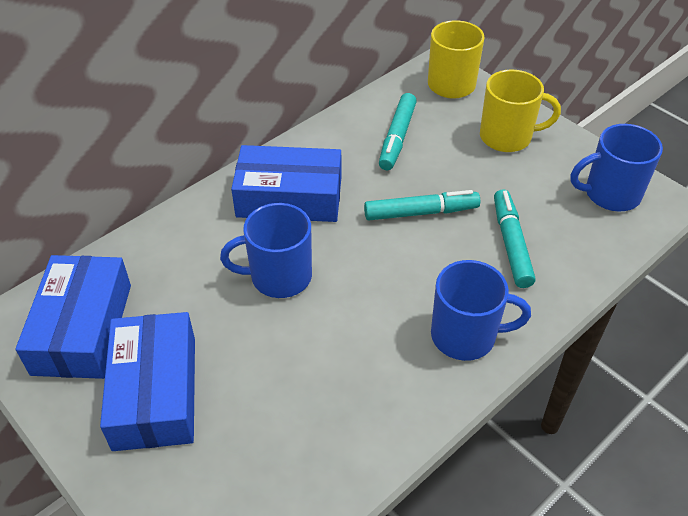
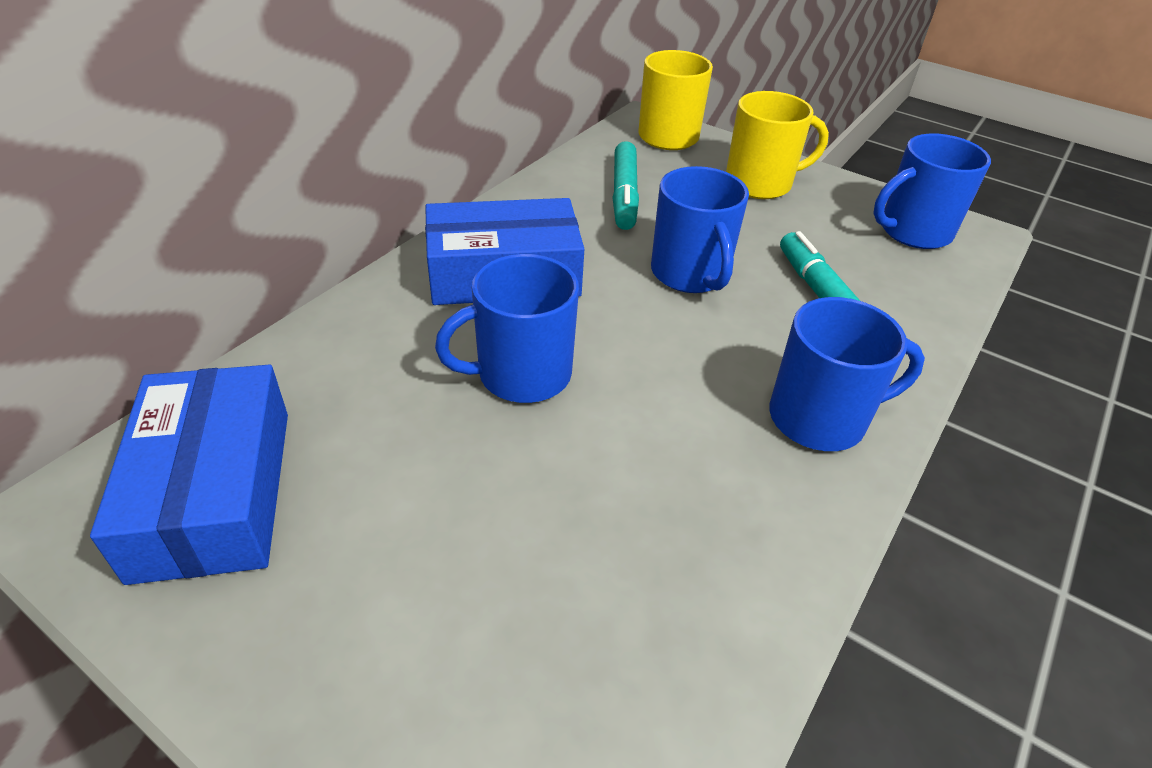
camera: 15 degrees left, 5 degrees down
blue box [100,312,195,451] -> none
turquoise marker [364,190,480,221] -> blue mug [651,166,749,293]

